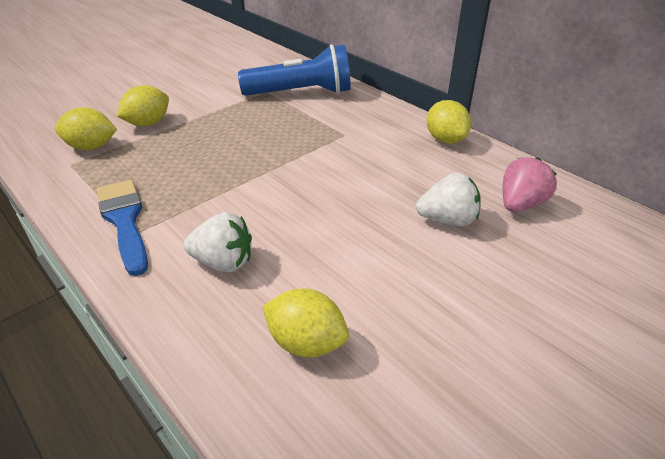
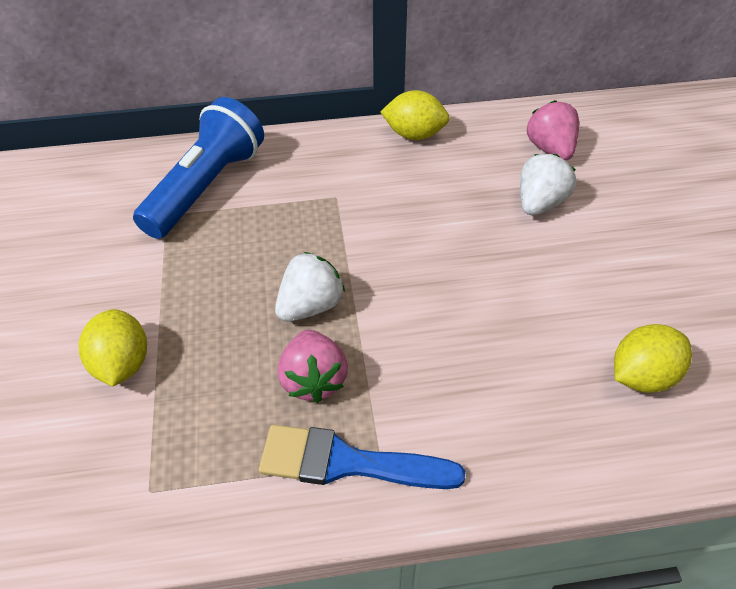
camera: 55 degrees left, 10 degrees up
yellow lemon [55,107,117,151] -> none
white strawberry [183,212,252,272] -> white strawberry moved to [275,252,345,322]
none -> pink strawberry [278,330,348,403]

